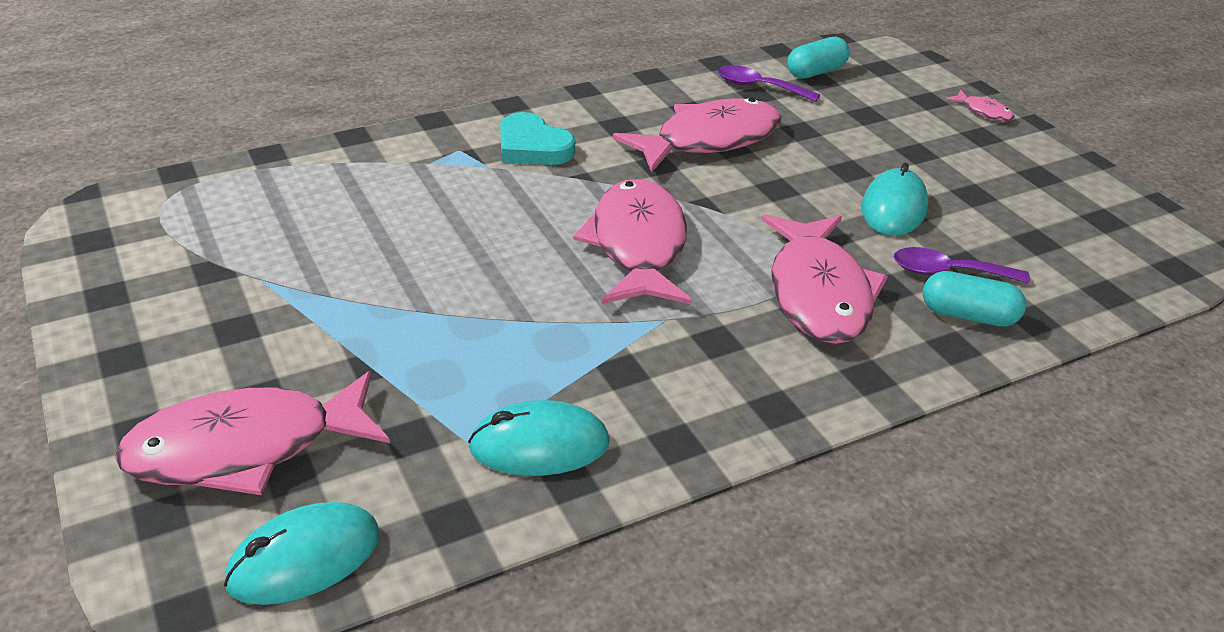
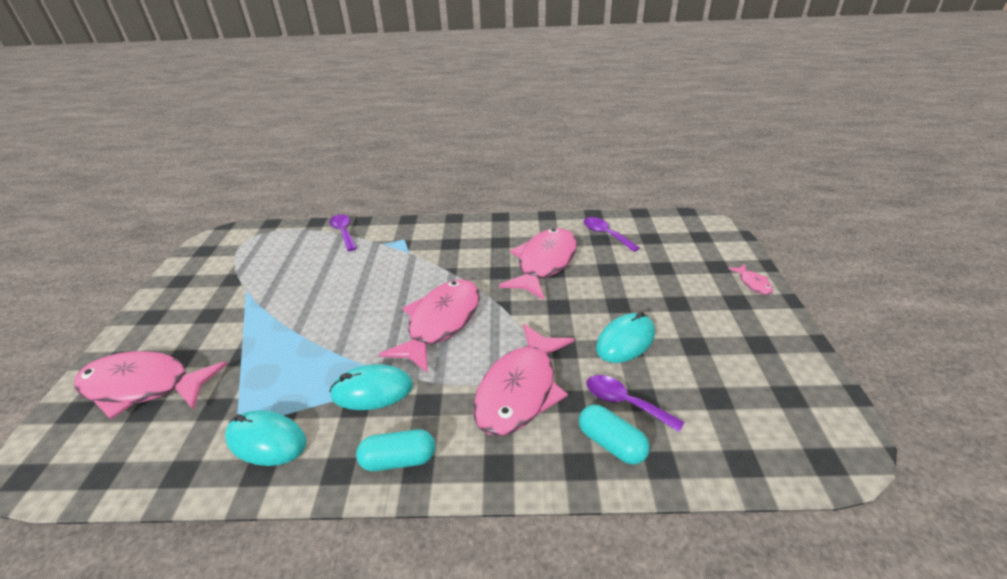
camera: 30 degrees right, 0 degrees up
turquoise mouse [224,502,380,605] -> turquoise mouse moved to [329,364,413,410]
turquoise heart [500,112,575,165] -> none
pink fish [613,98,781,172] -> pink fish turned 60 degrees counterclockwise [499,228,577,300]
turquoise capsule [787,37,850,79] -> turquoise capsule moved to [356,429,435,471]
none -> purple spoon [329,214,357,251]

